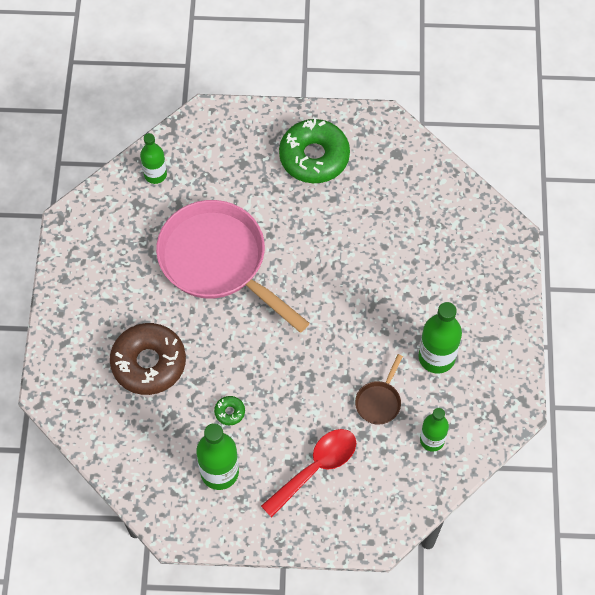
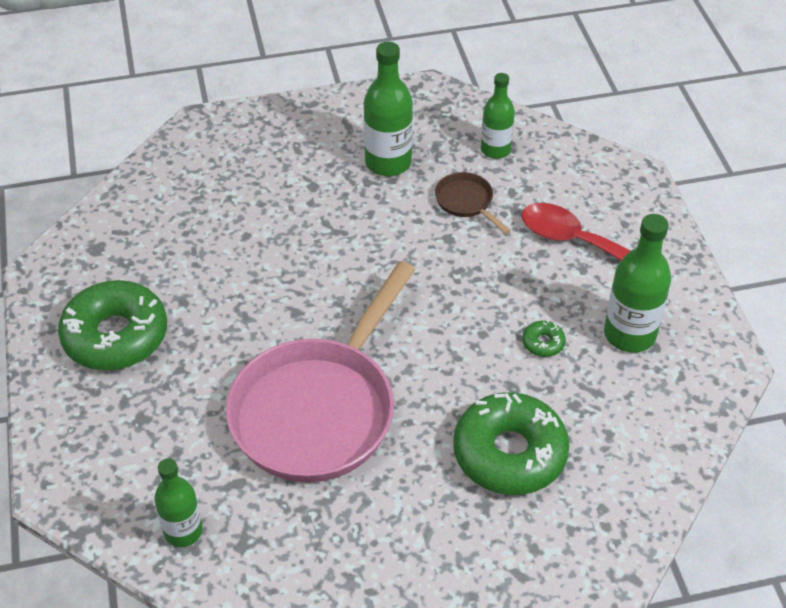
camera: 105 degrees left, 15 degrees down
brown donut [110,323,186,395] -> green donut [453,392,570,495]
brown pan [355,354,403,424] -> brown pan turned 135 degrees counterclockwise [435,172,511,234]

